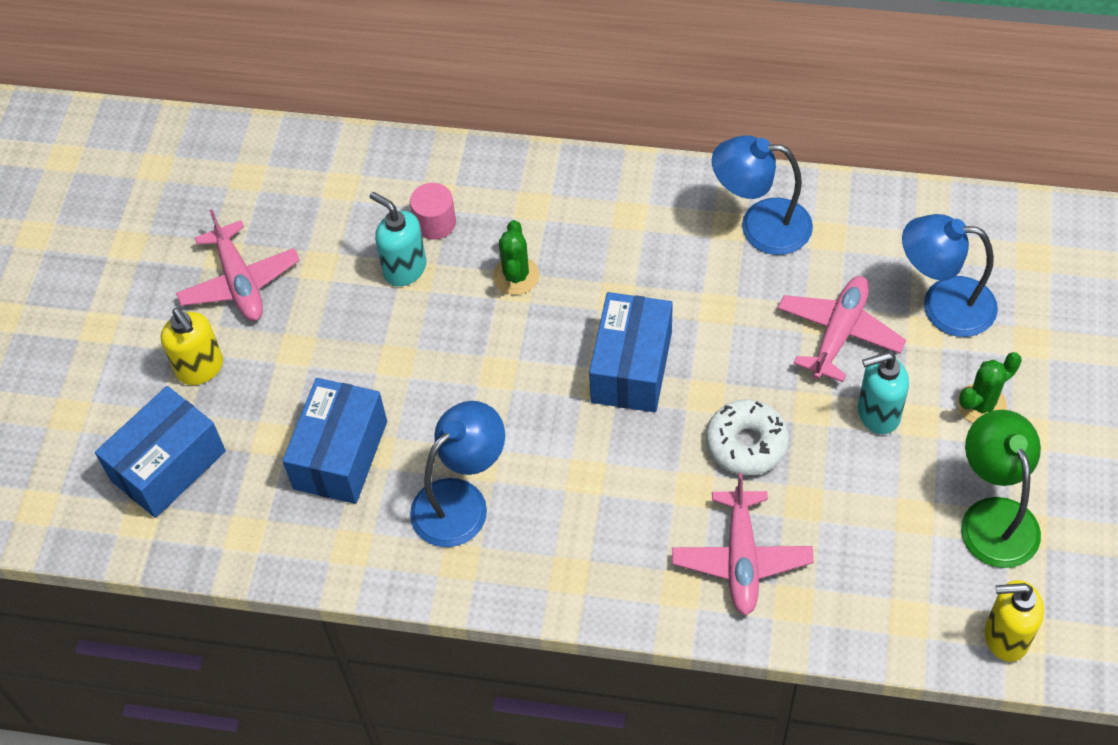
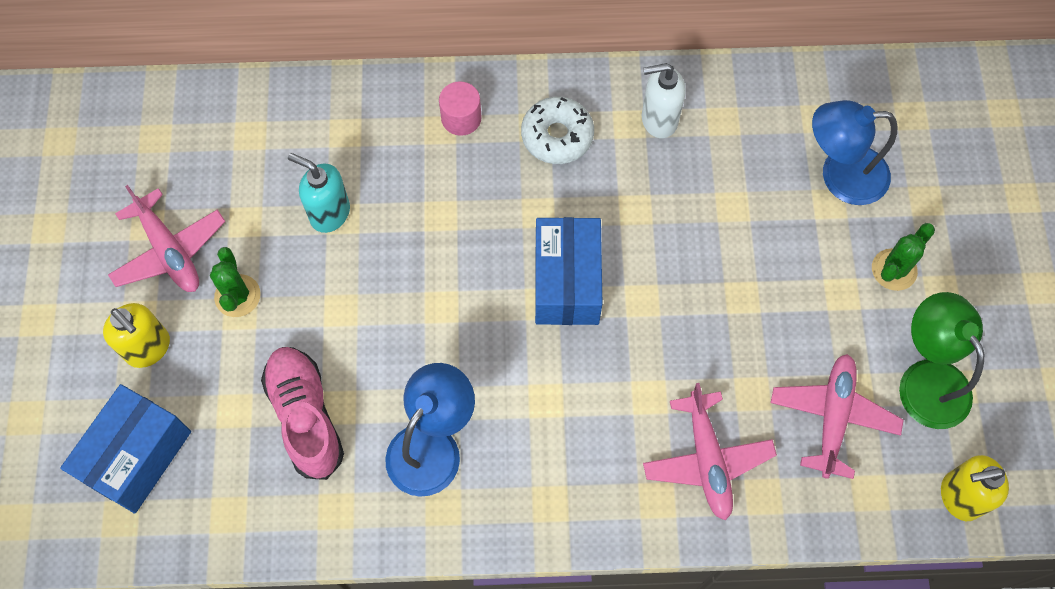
camera: 15 degrees left, 10 degrees up
blue box [283,378,387,504] -> pink shoe [261,347,344,480]
pink cylinder [410,183,456,240] -> pink cylinder moved to [439,81,482,136]
green cactus [493,220,539,295] -> green cactus moved to [210,247,260,317]
white donut [706,400,789,475] -> white donut moved to [521,97,594,164]
blue lamp [712,135,813,255] -> white soap dispenser [642,63,686,138]
pink plane [778,276,906,382] -> pink plane moved to [771,354,904,479]
turquoise soap dispenser [858,352,909,434] -> none

